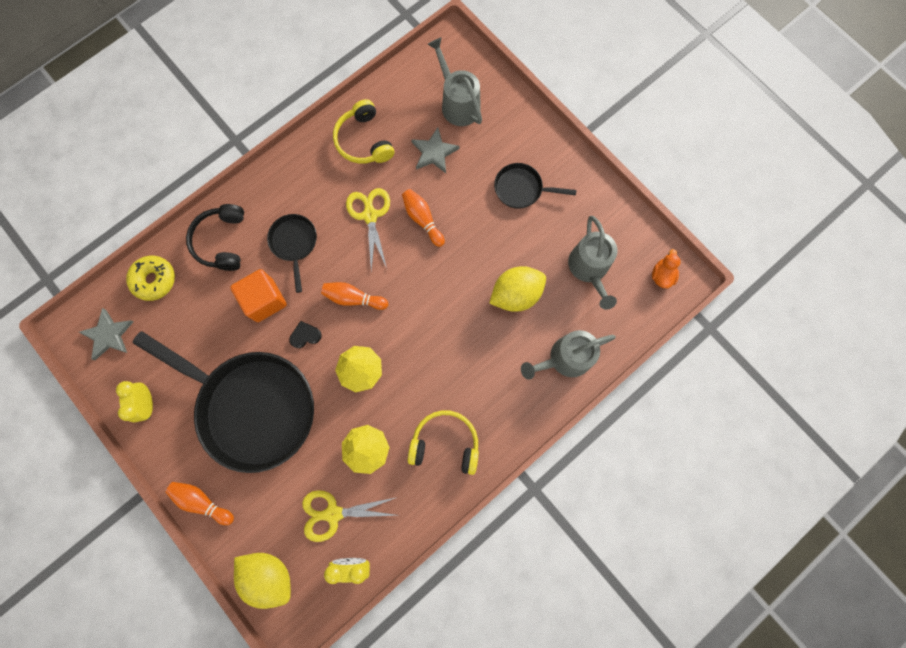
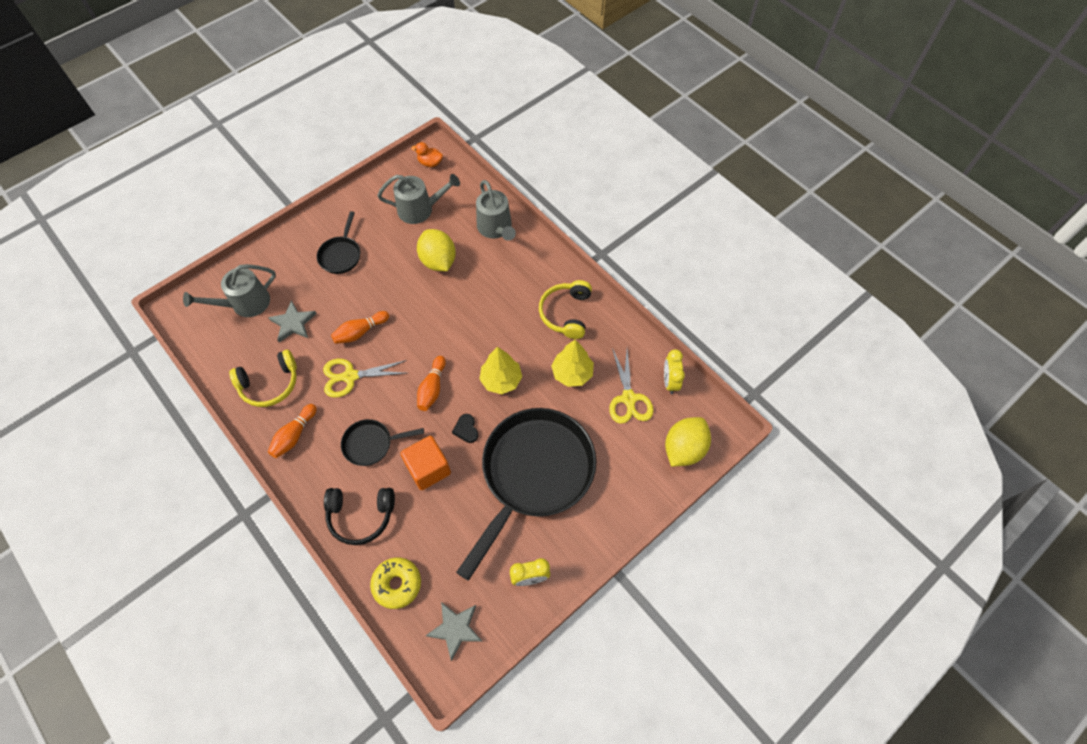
camera: 90 degrees left, 15 degrees down
orange bowling pin [165,482,234,525] -> orange bowling pin moved to [268,404,317,458]

